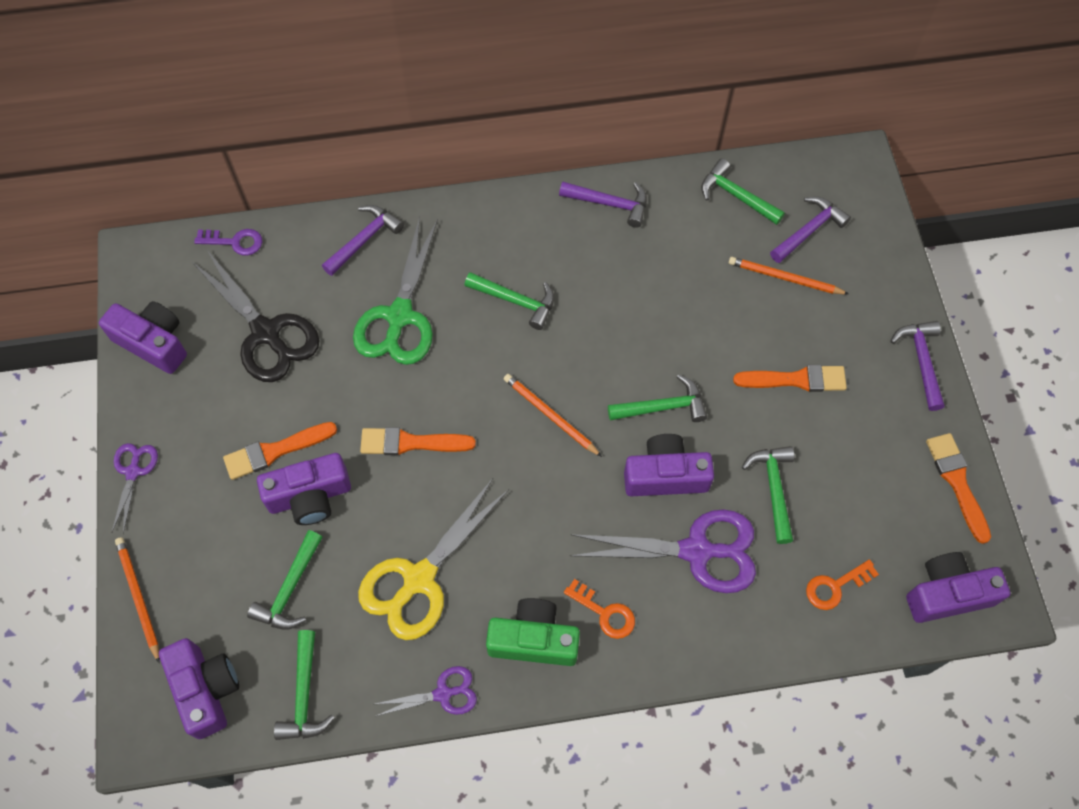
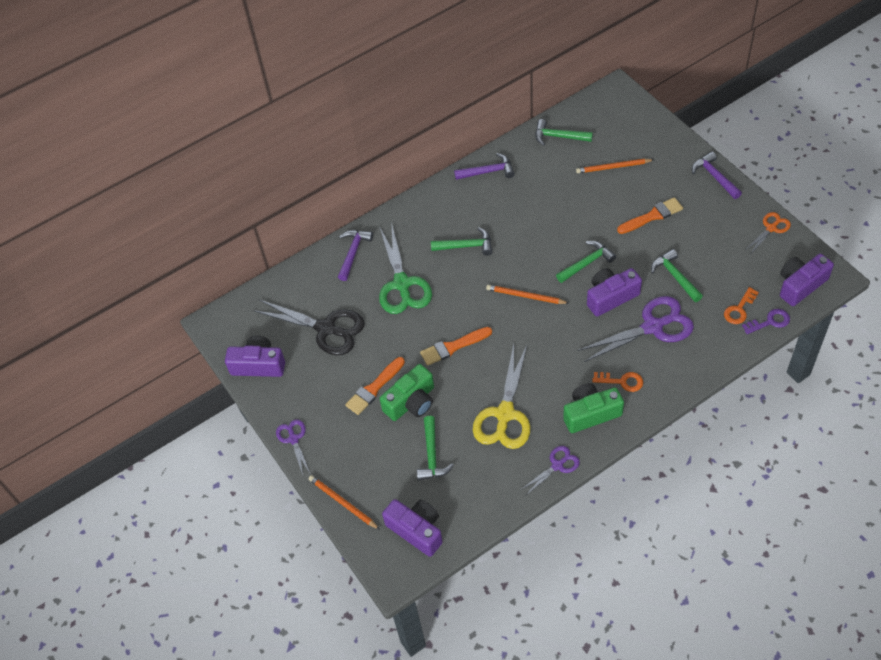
camera: 20 degrees left, 10 degrees down
purple key [194,229,262,256] -> purple key moved to [742,309,790,334]
purple camera [257,453,351,525] -> green camera [380,364,434,421]
green hammer [274,630,335,740] -> none
purple hammer [770,196,851,263] -> none
orange brush [926,433,991,544] -> orange scissors [745,212,791,253]

